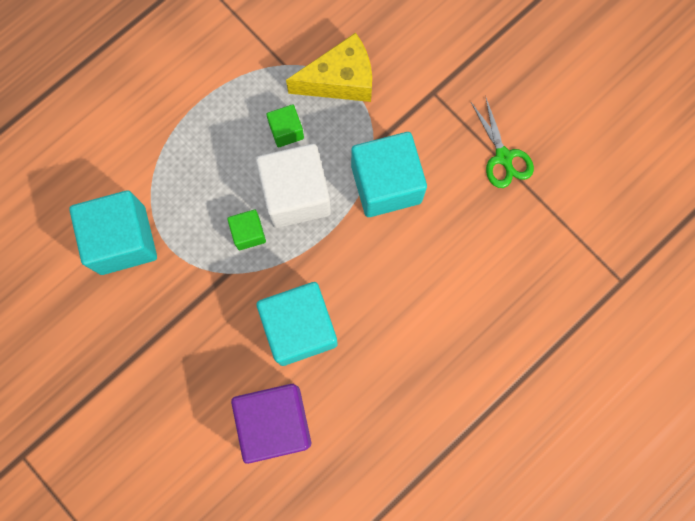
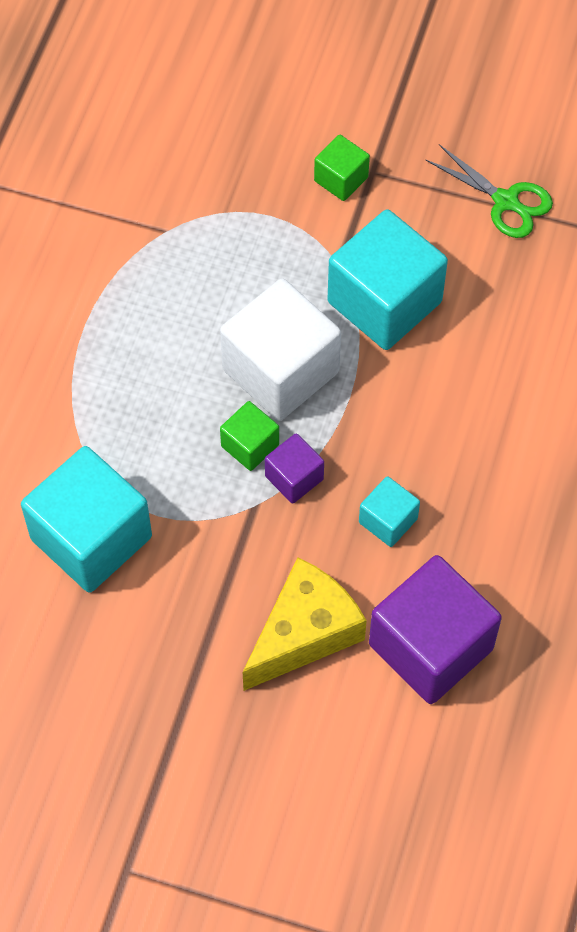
camera: 30 degrees left, 15 degrees down
turquoise cube [256,282,338,366] -> turquoise cube [359,476,420,547], size x0.49
green cube [266,104,304,148] -> green cube moved to [314,135,370,201]
yellow cheese [286,33,372,102] -> yellow cheese moved to [242,557,367,691]
none -> purple cube [265,433,324,504]

